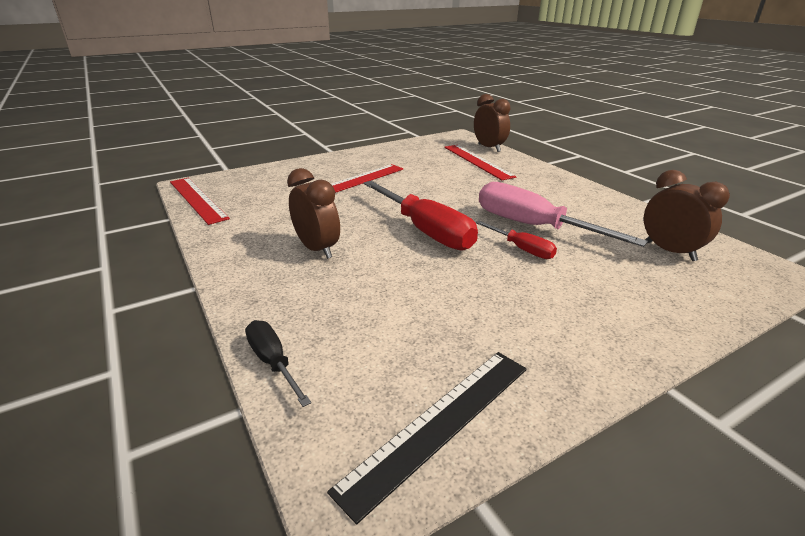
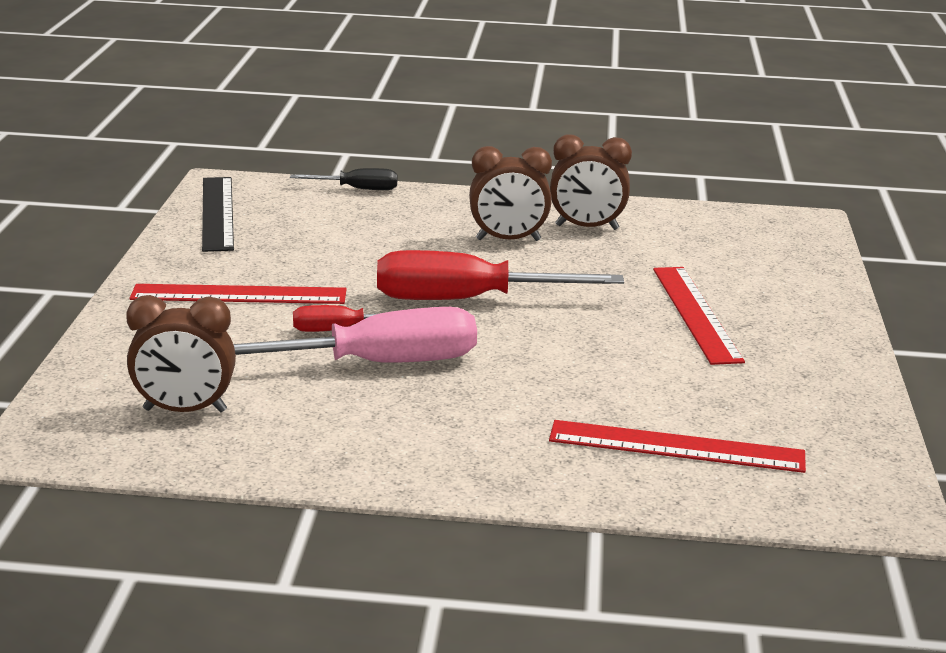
camera: 125 degrees right, 5 degrees down
red ruler [170,178,230,225] -> red ruler moved to [130,284,347,304]
brown clock [474,94,510,152] -> brown clock moved to [550,135,632,230]

